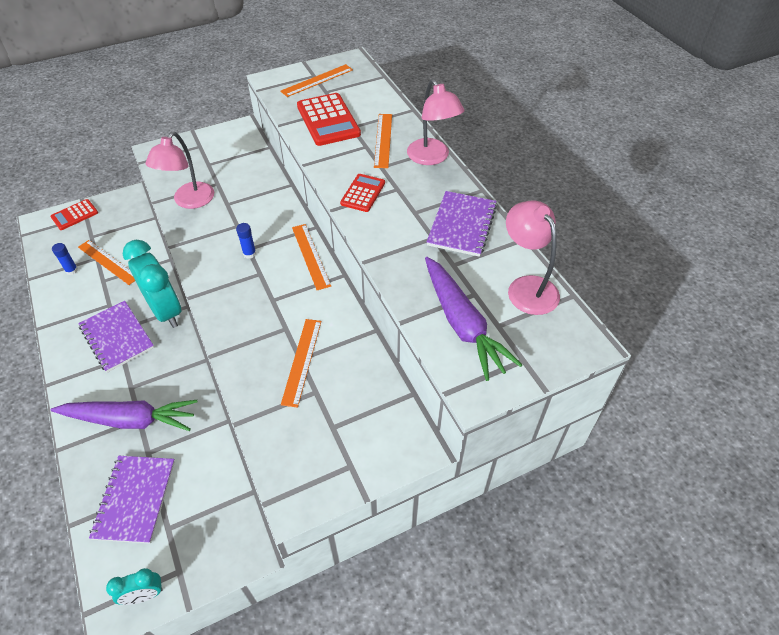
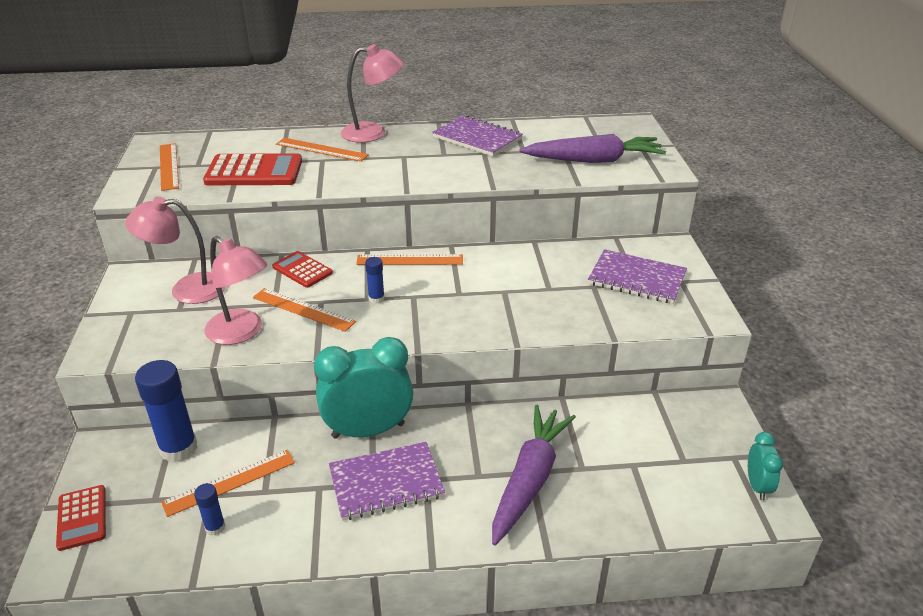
camera: 70 degrees left, 15 degrees down
purple notebook [89,456,175,544] -> purple notebook moved to [588,249,687,304]
orange ruler [281,319,321,408] -> orange ruler moved to [253,288,356,332]
red calculator [340,174,385,212] -> red calculator moved to [272,251,333,288]
pink lamp [506,201,560,315] -> pink lamp moved to [125,196,226,304]
none -> blue glue stick [135,360,197,462]

